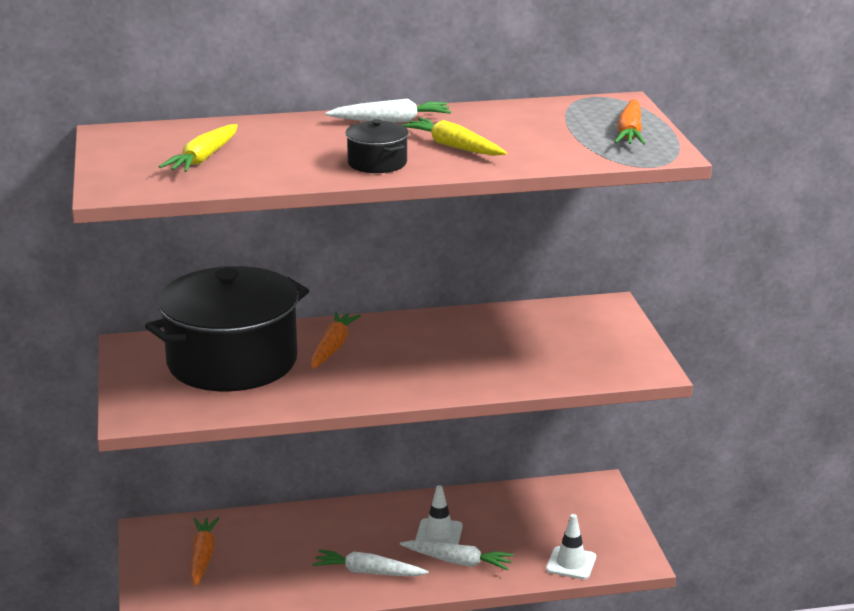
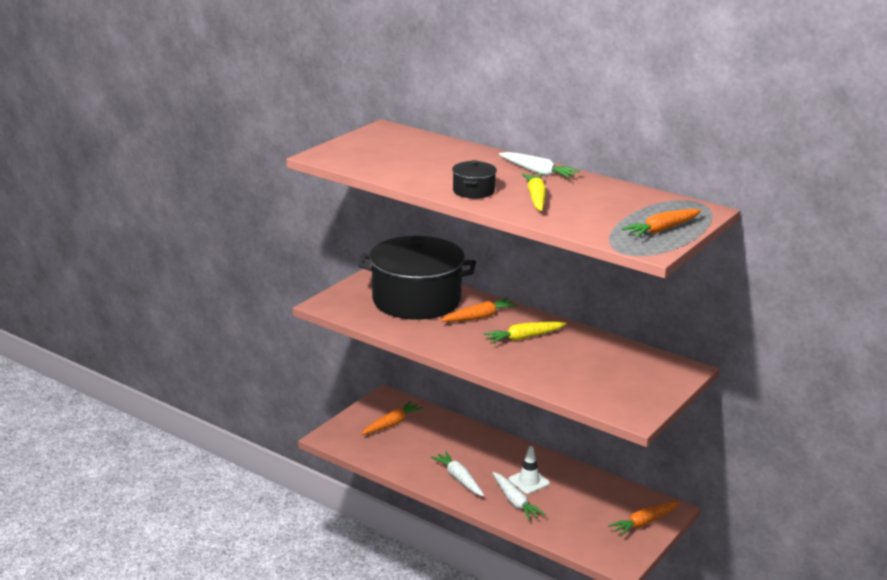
camera: 45 degrees right, 0 degrees up
yellow carrot [159,124,238,172] -> yellow carrot moved to [484,322,566,343]
white traffic cone [546,514,596,579] -> none
none -> orange carrot [608,501,680,537]

